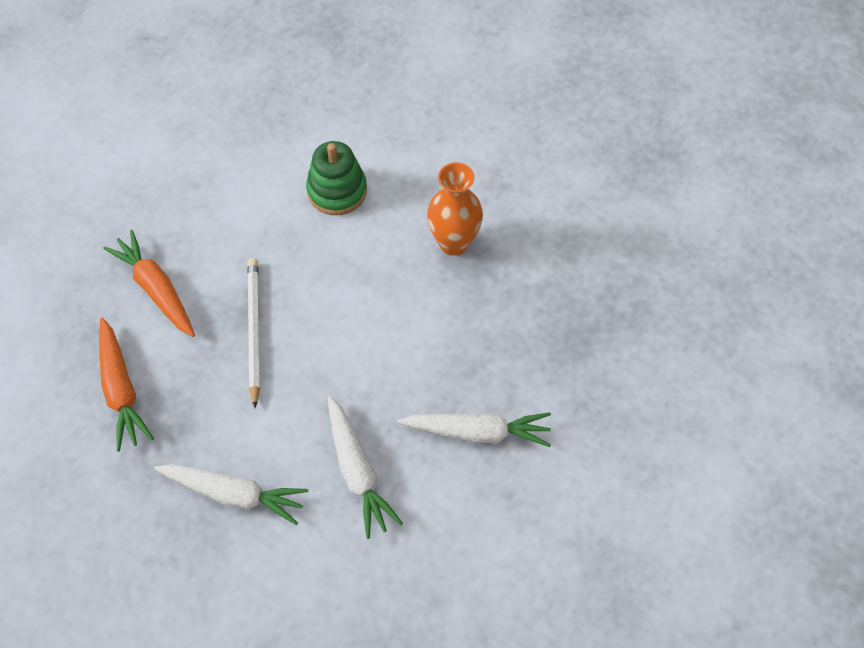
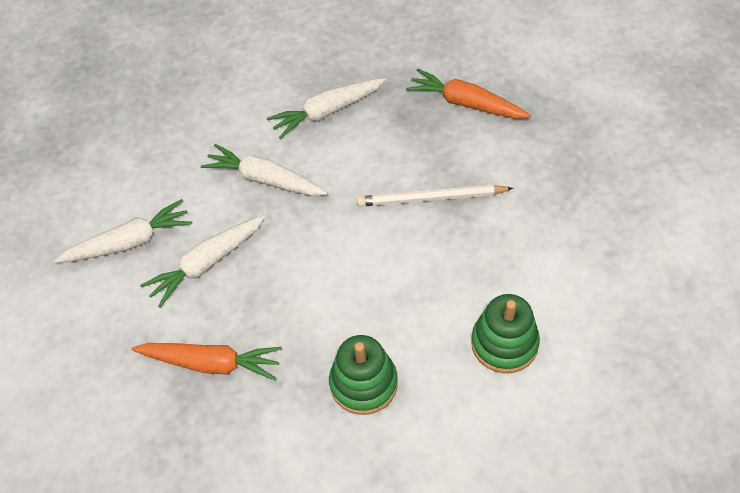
camera: 140 degrees right, 5 degrees down
orange carrot [103,230,195,337] -> orange carrot moved to [132,343,282,380]
white pencil [247,258,260,408] -> white pencil turned 135 degrees clockwise [357,185,513,207]
orange vase [427,162,483,256] -> green stacking toy [329,335,398,415]
none -> white carrot [53,199,192,263]

